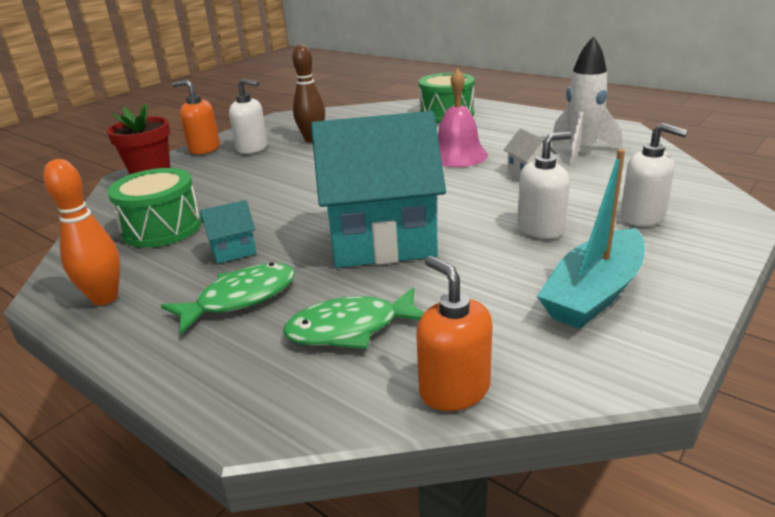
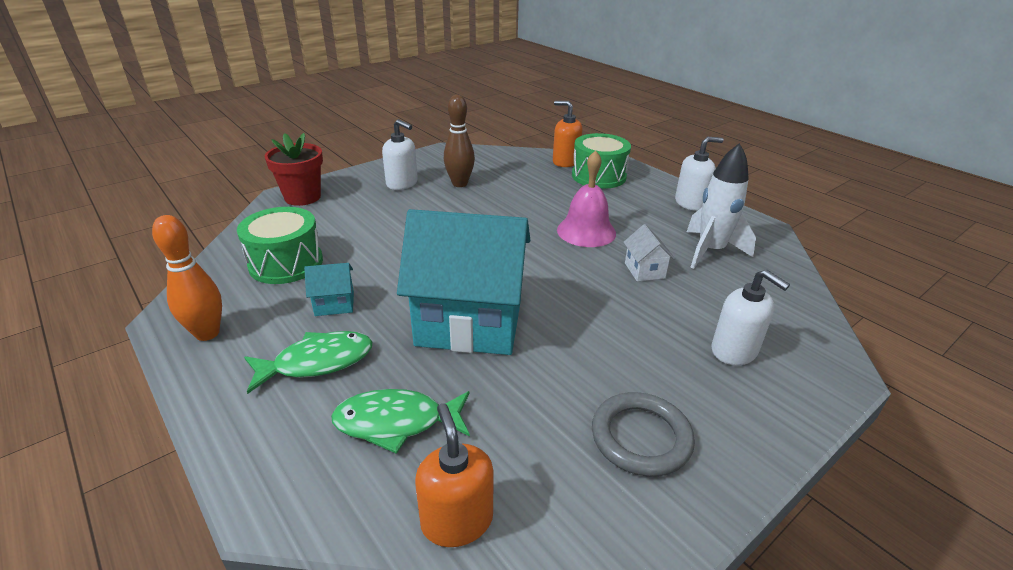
camera: 10 degrees right, 5 degrees up
orange soap dispenser [172,80,220,154] -> orange soap dispenser moved to [553,101,582,167]
white soap dispenser [517,132,572,239] -> white soap dispenser moved to [675,136,723,211]
turquoise boat [537,149,645,329] -> grey ring [592,392,695,477]

